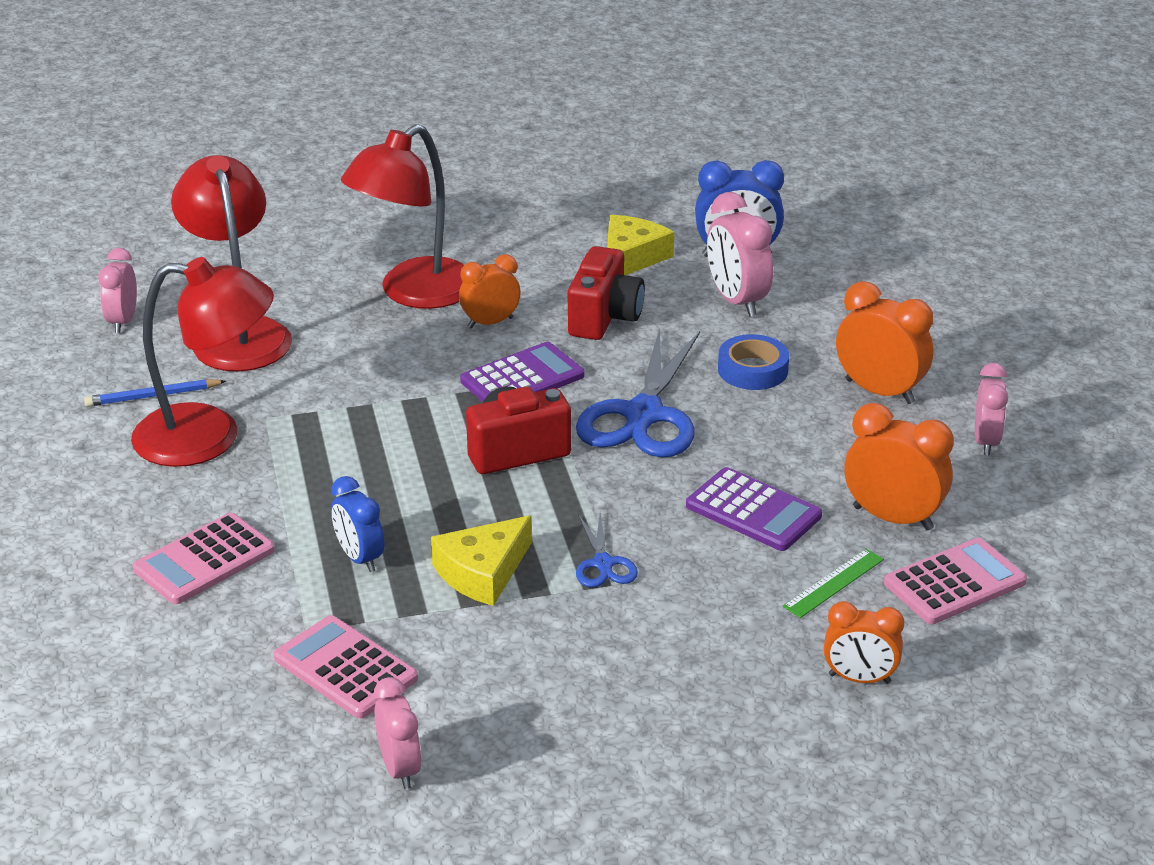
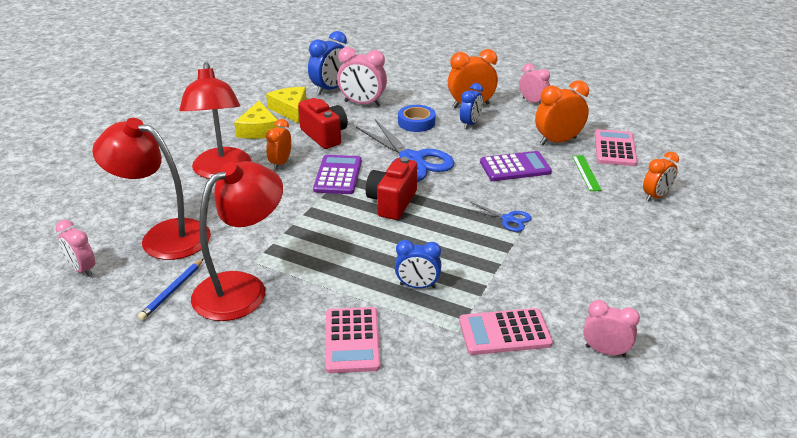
camera: 50 degrees left, 0 degrees up
yellow cheese [431,516,532,606] -> yellow cheese moved to [234,101,279,139]
none -> blue clock [460,83,483,129]

